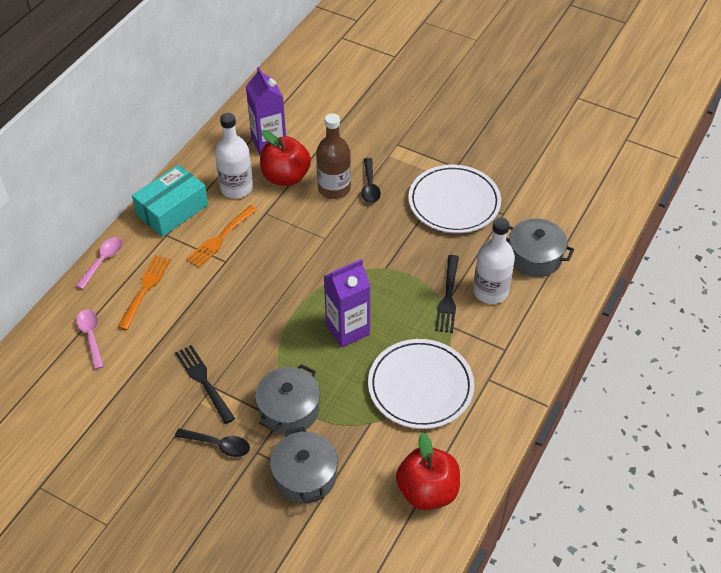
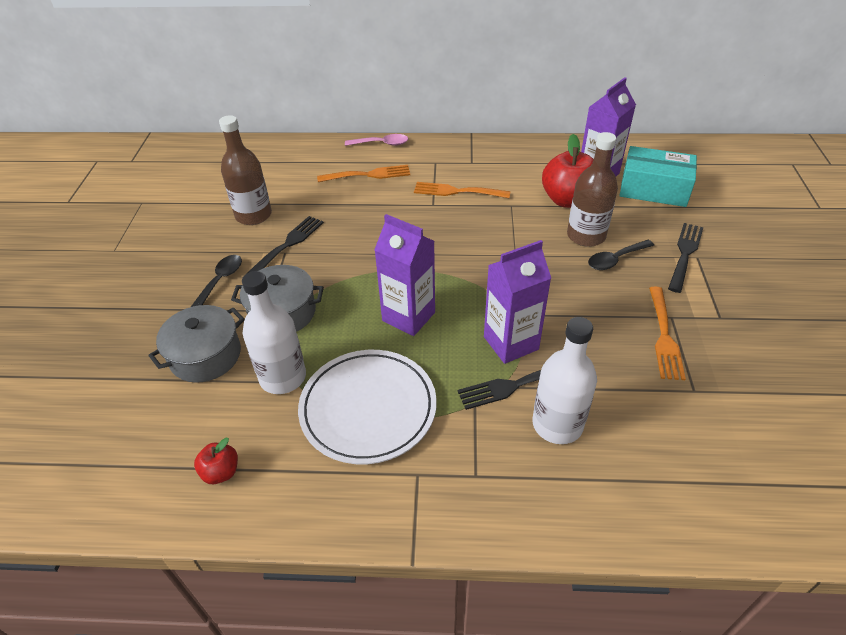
camera: 65 degrees right, 5 degrees down
pink spoon [76,309,104,369] -> none
turquoise box [132,165,208,237] -> turquoise box moved to [619,146,697,207]
black spoon [175,428,250,457] -> black spoon turned 150 degrees counterclockwise [191,255,242,307]
white bottle [215,113,253,198] -> white bottle moved to [242,271,306,394]
red apple [396,432,460,510] -> red apple [194,438,238,484], size x0.50
white plate [408,165,501,233] -> orange fork [649,287,686,380]
grey pot [506,218,574,277] -> none
none -> brown bottle [219,115,272,225]
none -> purple carton [484,240,551,364]
none -> black fork [668,223,703,293]

